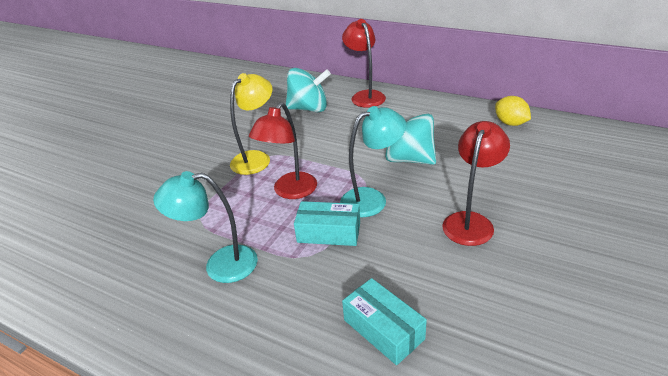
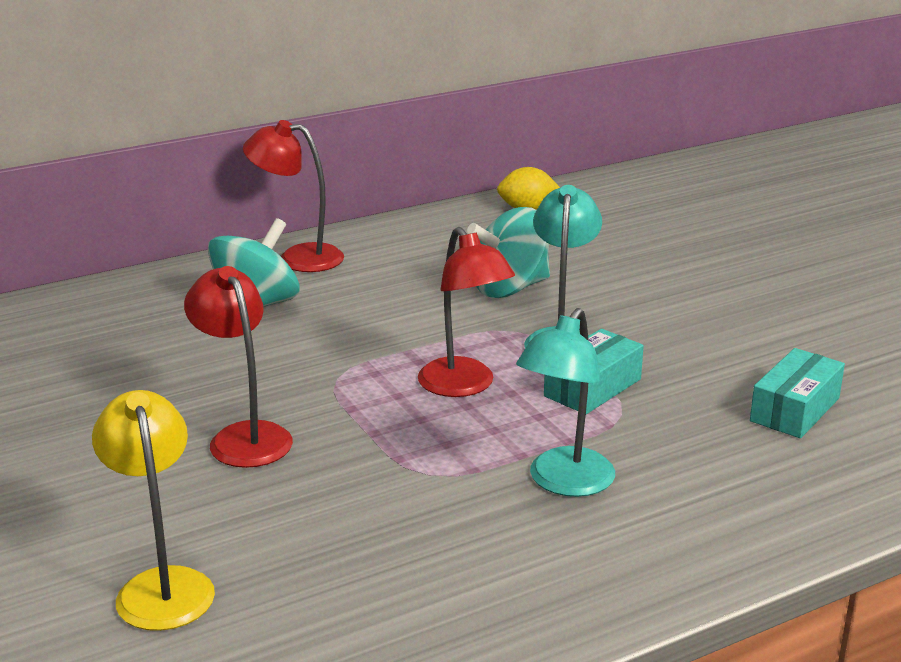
camera: 60 degrees left, 10 degrees down
yellow lamp [230,73,273,175] -> yellow lamp moved to [92,390,215,631]
turquoise box [342,278,427,365] -> turquoise box turned 45 degrees counterclockwise [750,348,845,438]
red lamp [442,121,510,246] -> red lamp moved to [184,266,293,468]

